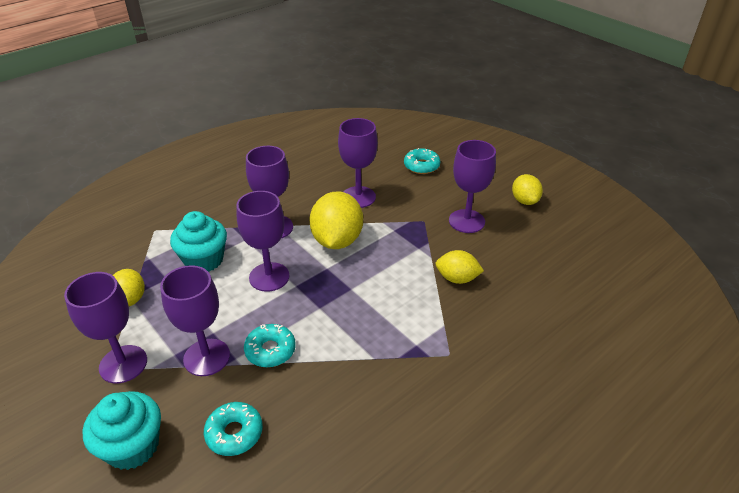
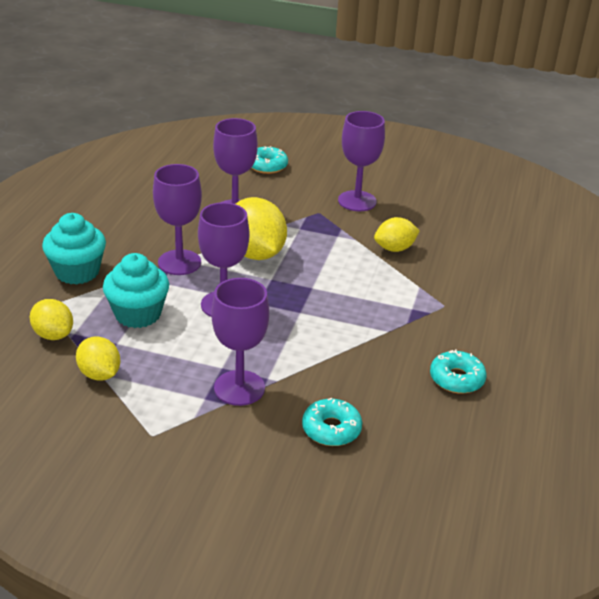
camera: 35 degrees left, 5 degrees down
purple goblet [64,272,147,383] -> none
turquoise cupcake [82,391,161,470] -> turquoise cupcake moved to [42,213,106,285]
turquoise donut [244,324,296,367] -> turquoise donut moved to [430,349,487,394]
yellow lemon [512,174,543,205] -> yellow lemon moved to [30,299,73,340]

